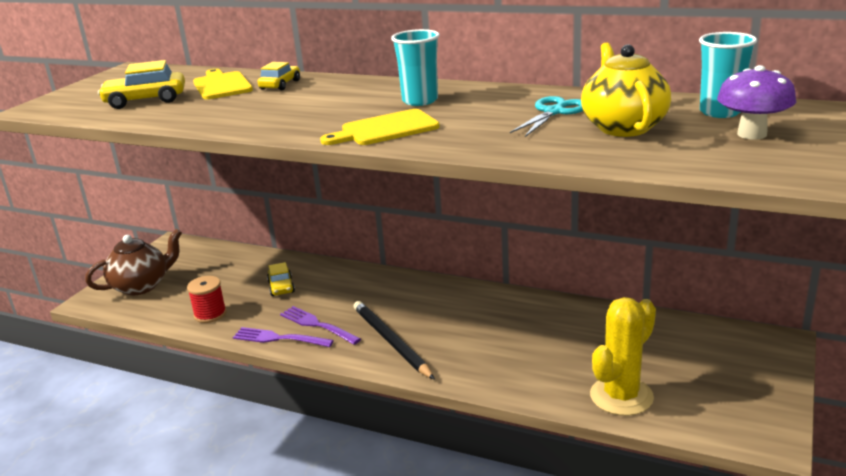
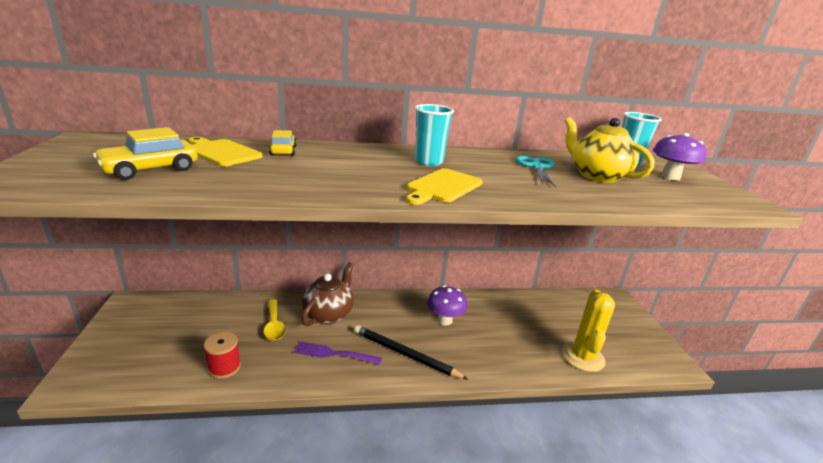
camera: 35 degrees left, 0 degrees up
brown teapot [85,229,182,295] -> brown teapot moved to [301,262,354,327]
purple fork [233,327,334,347] -> none
yellow car [267,262,295,296] -> yellow spoon [263,299,286,341]
none -> purple mushroom [427,285,468,325]

